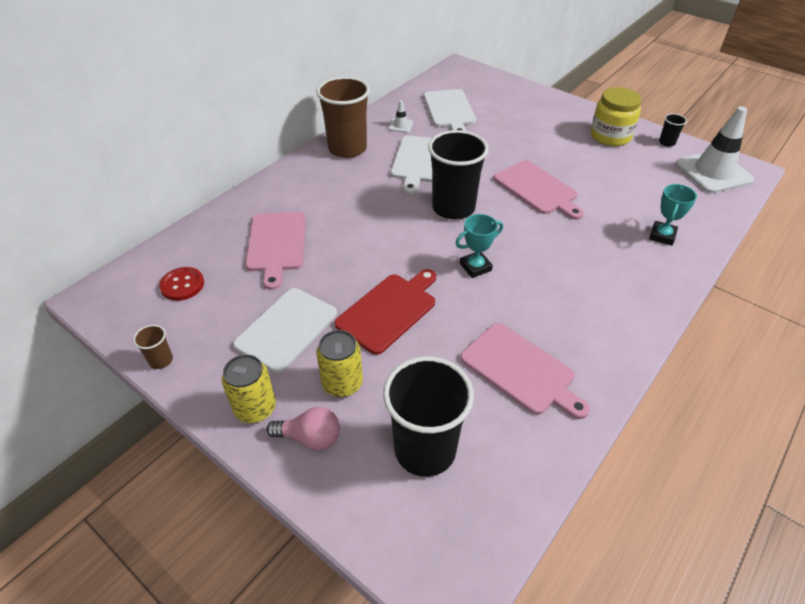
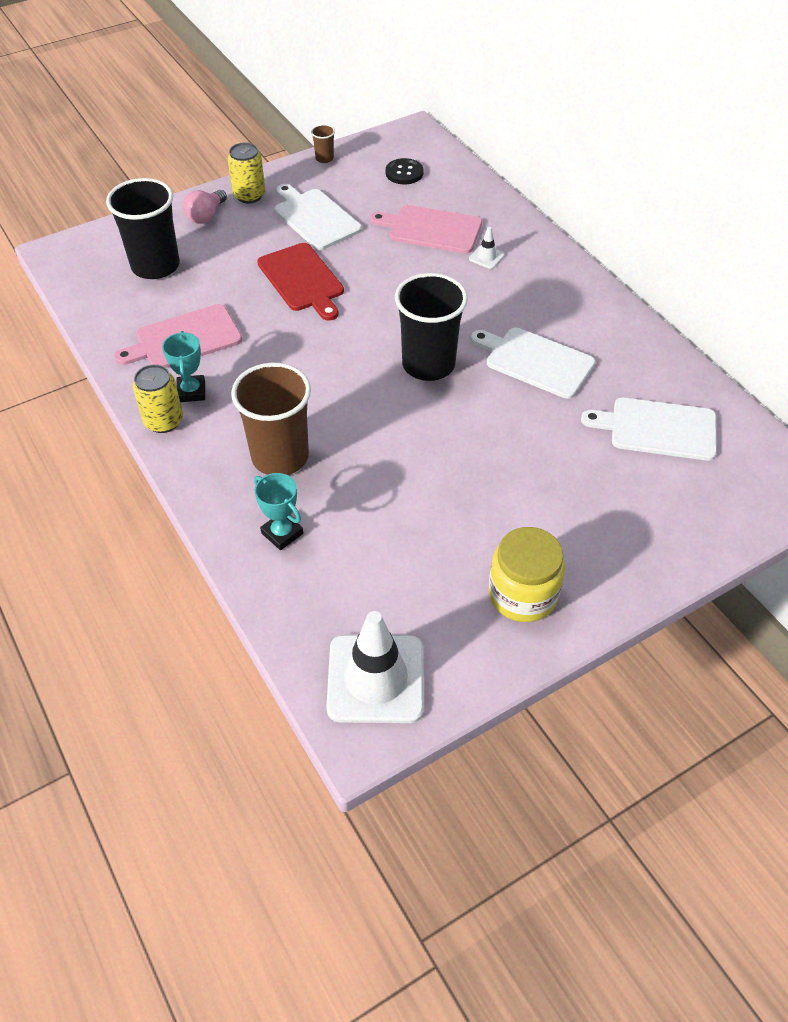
camera: 110 degrees right, 5 degrees up
red button [159,267,204,301] -> black button [386,158,424,184]
brown cup [316,77,370,158] -> brown cup moved to [231,363,311,475]
yellow can [316,330,363,397] -> yellow can moved to [133,364,183,433]
white traffic cone [389,100,413,133] -> white traffic cone moved to [469,227,505,269]
turquoise trophy [455,214,503,278] -> turquoise trophy moved to [162,331,205,402]
pink cutting board [494,160,584,220] -> none
black cup [659,114,687,147] -> none

